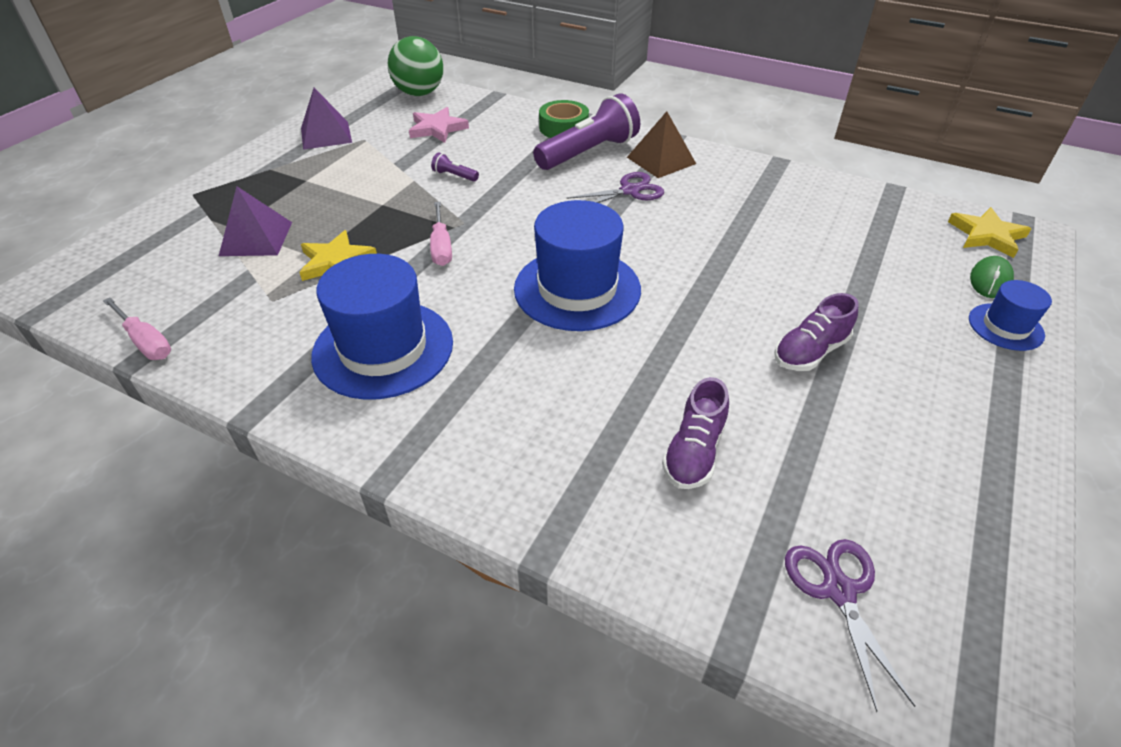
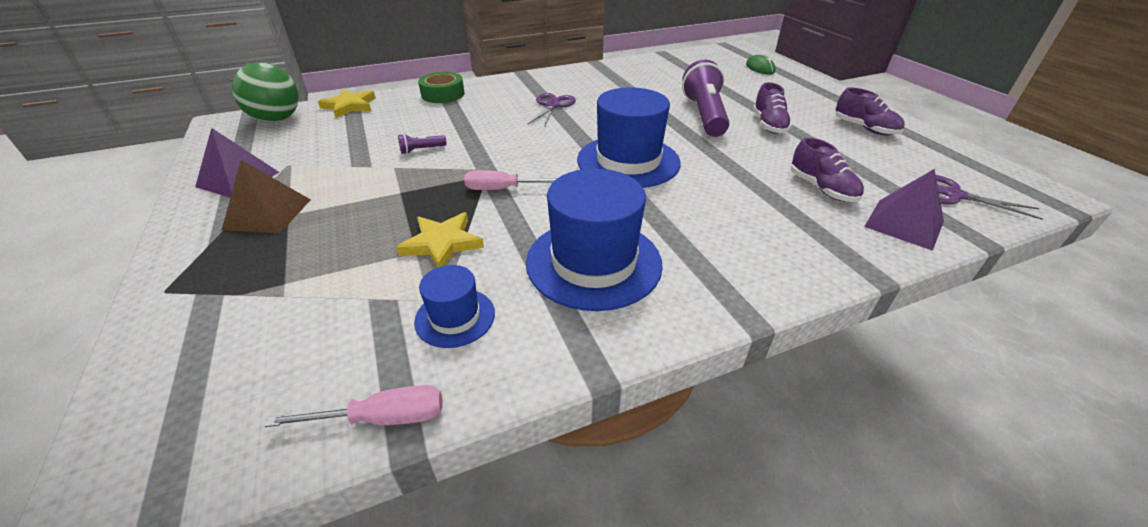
camera: 50 degrees left, 5 degrees down
purple pyramid [219,186,292,256] -> purple pyramid moved to [864,169,944,251]
pink star [409,107,469,143] -> none
pink screwdriver [430,202,452,266] -> pink screwdriver turned 150 degrees clockwise [464,170,556,190]
purple flashlight [533,93,640,170] -> purple flashlight moved to [682,59,729,137]
brown pyramid [627,111,696,178] -> brown pyramid moved to [222,160,311,234]
yellow star [948,207,1031,258] -> yellow star moved to [318,89,376,118]
blue hat [969,280,1052,351] -> blue hat moved to [414,265,495,348]
none -> purple shoe [836,87,905,136]

